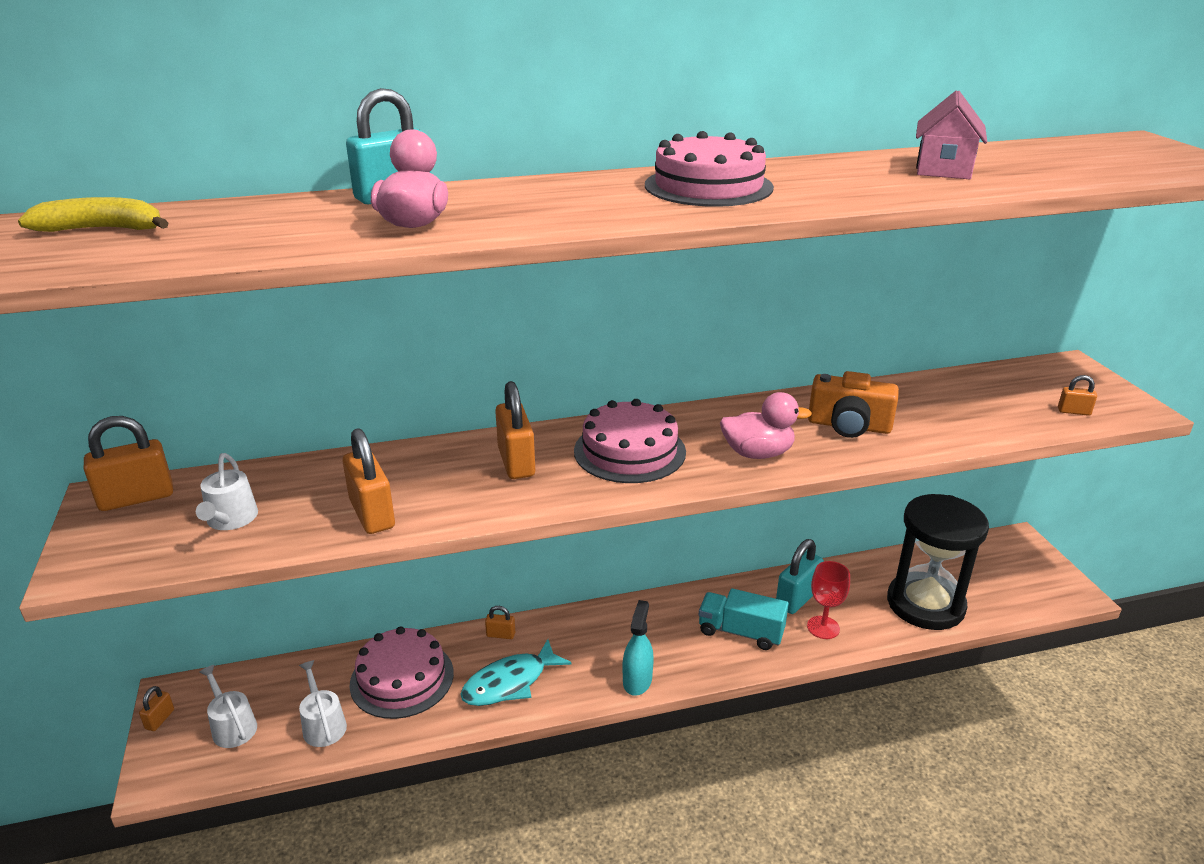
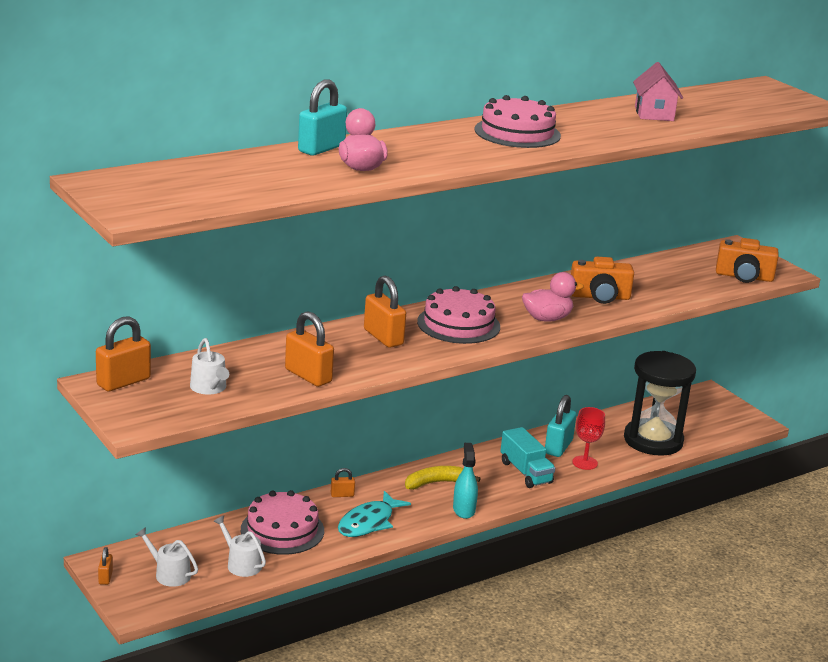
camera: 20 degrees left, 5 degrees down
yellow banana [18,197,168,232] -> yellow banana moved to [405,466,481,490]
turquoise truck [699,588,789,650] -> turquoise truck turned 120 degrees counterclockwise [500,427,555,488]
orange padlock [1058,375,1097,416] -> orange camera [716,238,779,283]

